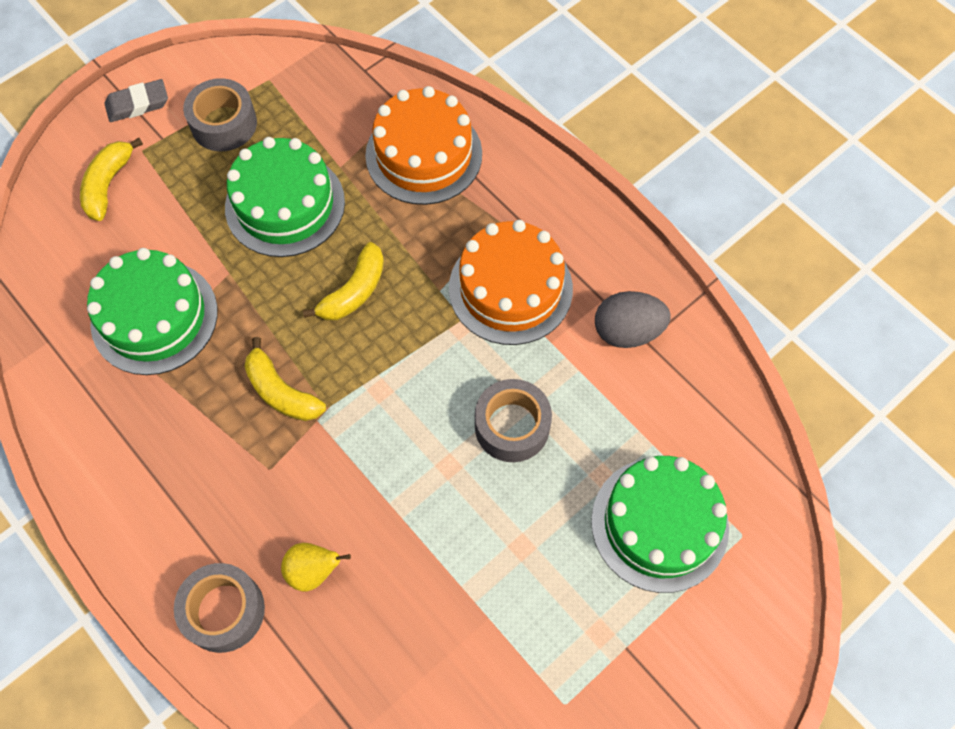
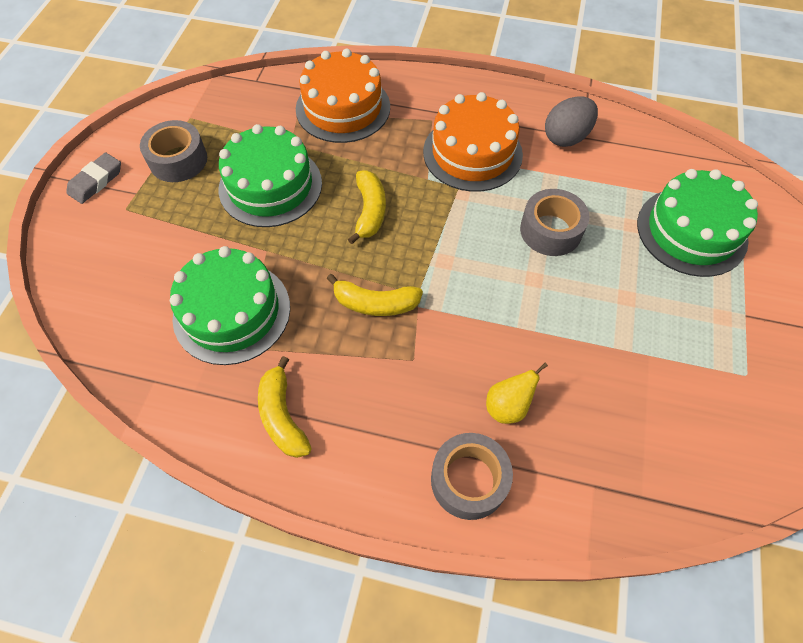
camera: 35 degrees left, 5 degrees down
yellow banana [80,138,143,221] -> yellow banana moved to [258,356,312,458]

